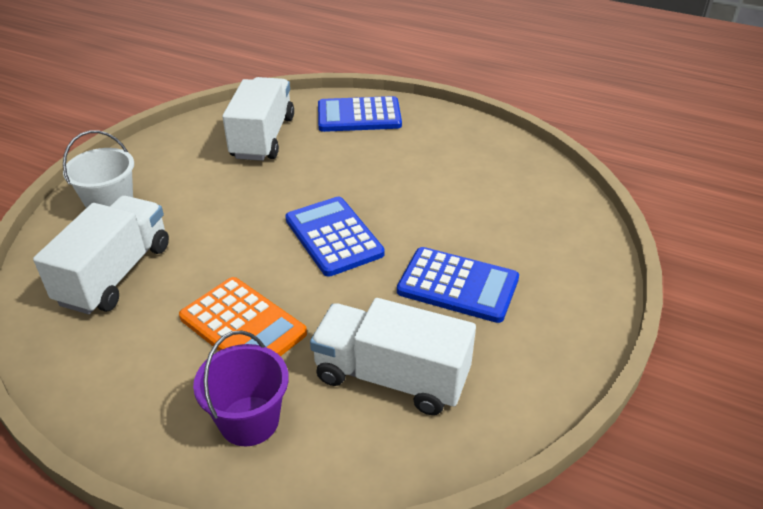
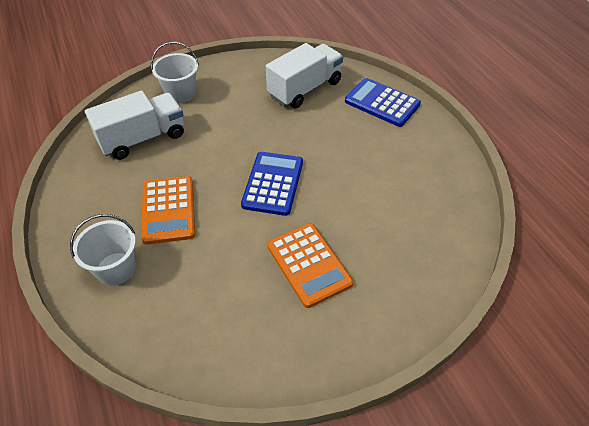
camera: 40 degrees right, 10 degrees up
purple bucket [193,331,289,446] -> white bucket [70,214,136,286]
white truck [310,298,476,415] -> none
blue calculator [397,247,519,323] -> orange calculator [267,223,353,308]

